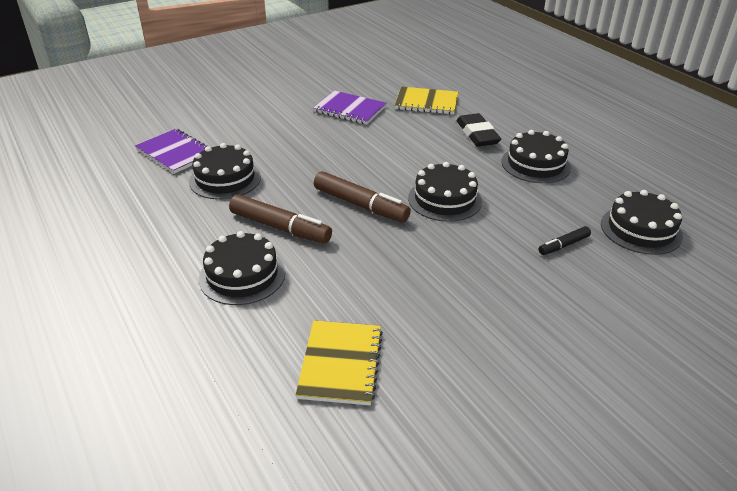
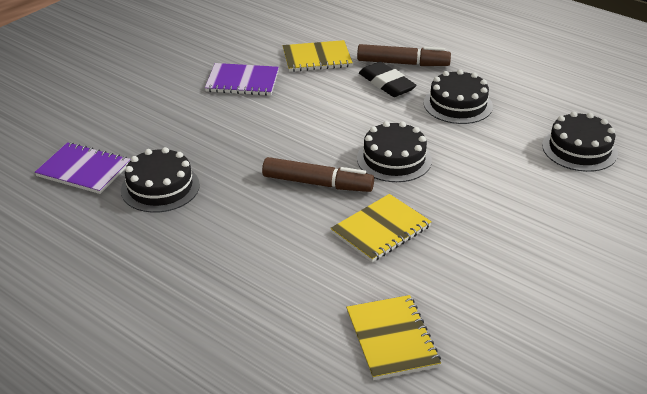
camera: 20 degrees left, 0 degrees up
black cake [199,231,285,305] -> none
brown marker [229,194,332,243] -> brown marker moved to [357,44,451,66]
black marker [539,226,591,255] -> none
none -> yellow notebook [330,194,432,262]

